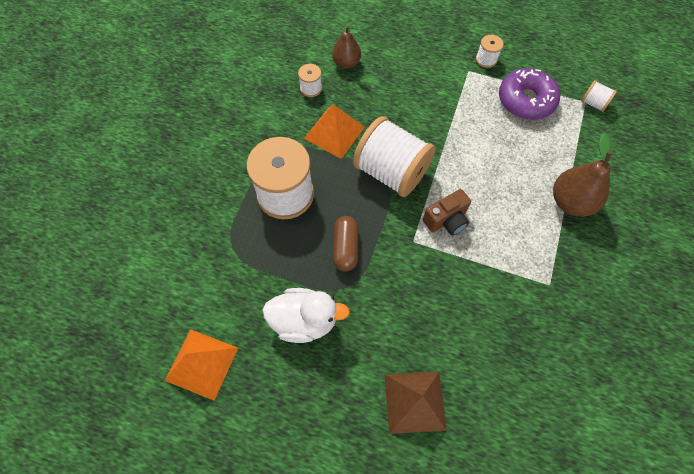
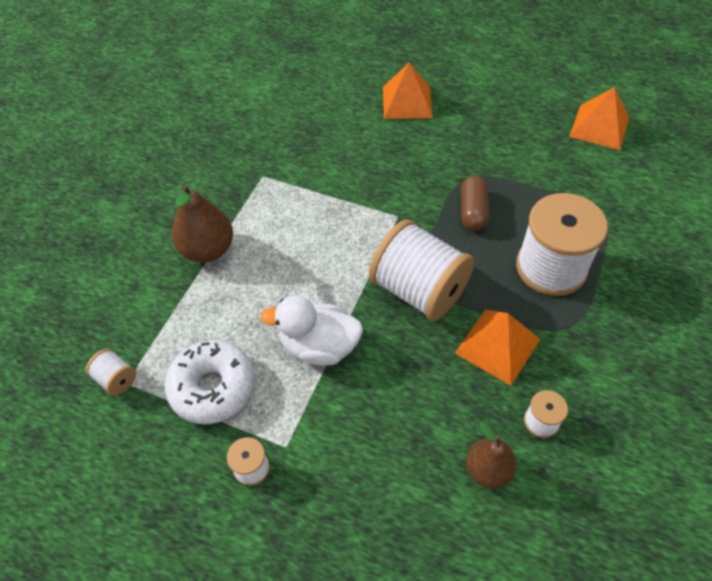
camera: 175 degrees left, 10 degrees down
white duck [262,288,350,343] -> white duck moved to [260,296,363,366]
brown pyramid [385,372,447,434] -> orange pyramid [383,62,433,119]
brown camera [423,189,471,235] -> none
purple donut [499,68,560,120] -> white donut [165,340,255,424]

